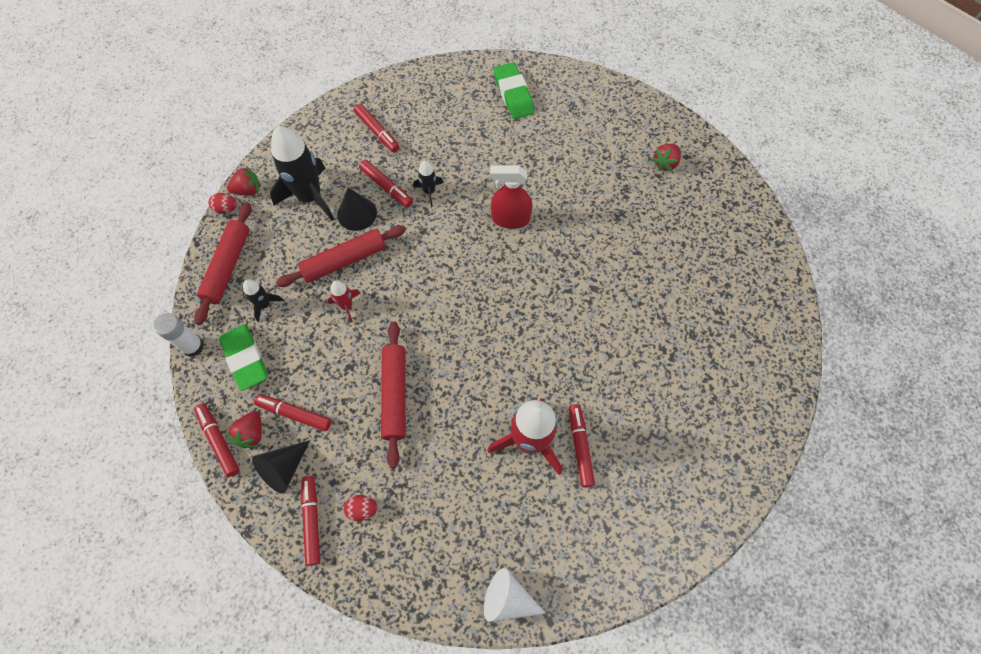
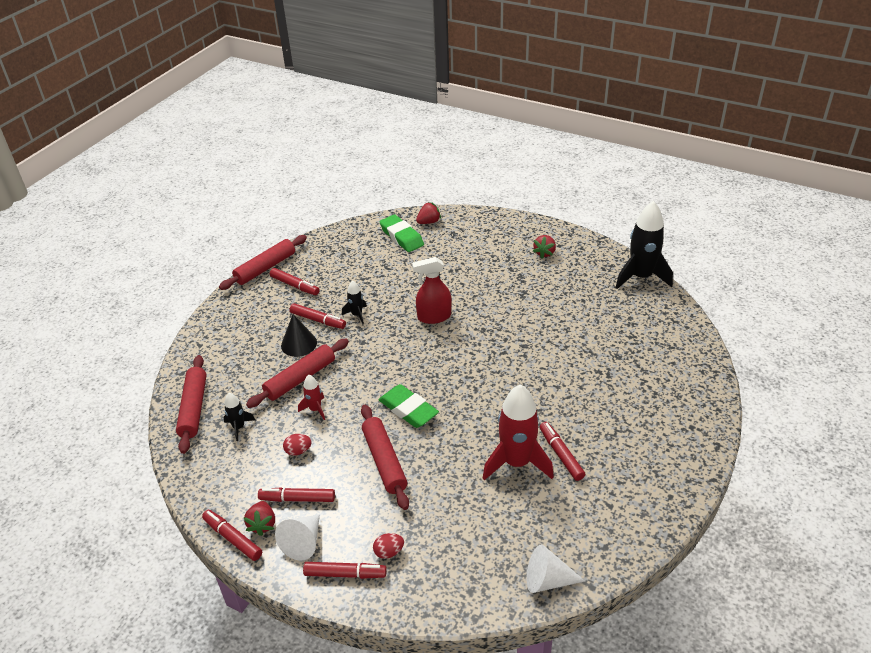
camera: 15 degrees left, 25 degrees down
white glue stick [153,313,204,357] -> none
red egg [209,193,237,214] -> red egg moved to [283,434,312,456]
green eraser [219,324,268,391] -> green eraser moved to [378,384,439,428]
red strawberry [227,166,261,195] -> red strawberry moved to [416,202,441,224]
black cone [252,440,310,494] -> white cone [275,515,320,561]
black rocket [270,126,334,221] -> black rocket moved to [615,201,673,289]
red marker [301,476,320,566] -> red marker turned 120 degrees clockwise [303,562,387,579]
none -> red rolling pin [219,235,307,290]

